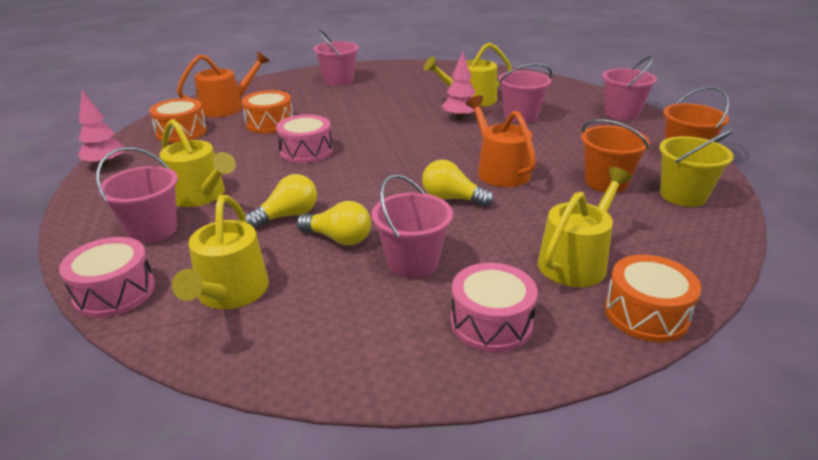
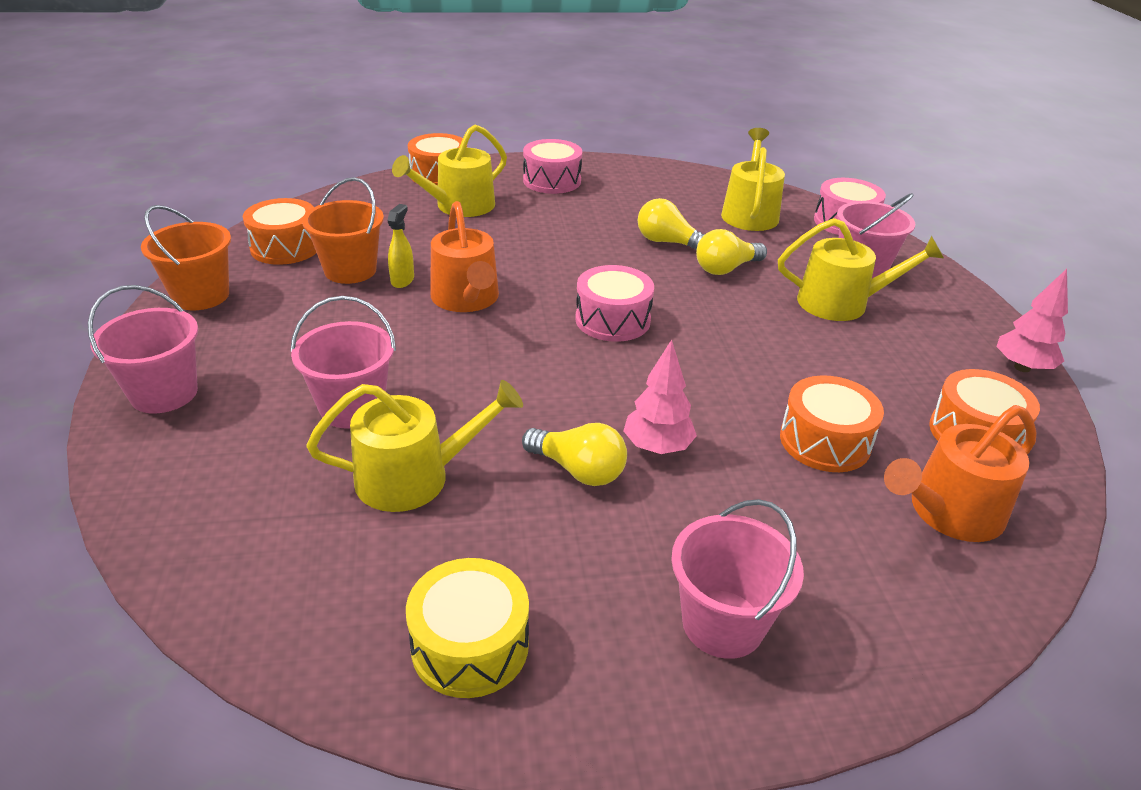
camera: 175 degrees left, 5 degrees up
yellow watering can [160,119,236,207] -> yellow watering can turned 135 degrees clockwise [778,218,944,321]
pink drum [276,114,333,163] -> pink drum moved to [575,265,654,342]
pink bucket [372,174,453,278] -> none
yellow light bulb [422,160,494,207] -> yellow light bulb moved to [522,423,627,486]
pink tree [442,52,476,120] -> pink tree moved to [624,340,697,454]
yellow bucket [659,130,734,207] -> orange drum [243,198,316,265]
none -> yellow spray bottle [387,204,414,288]
none -> yellow drum [406,558,529,698]

